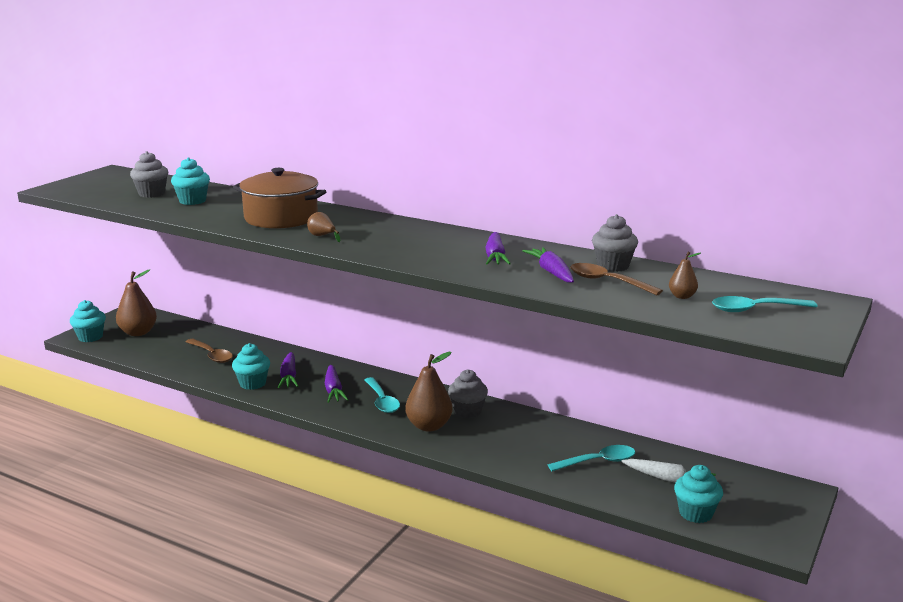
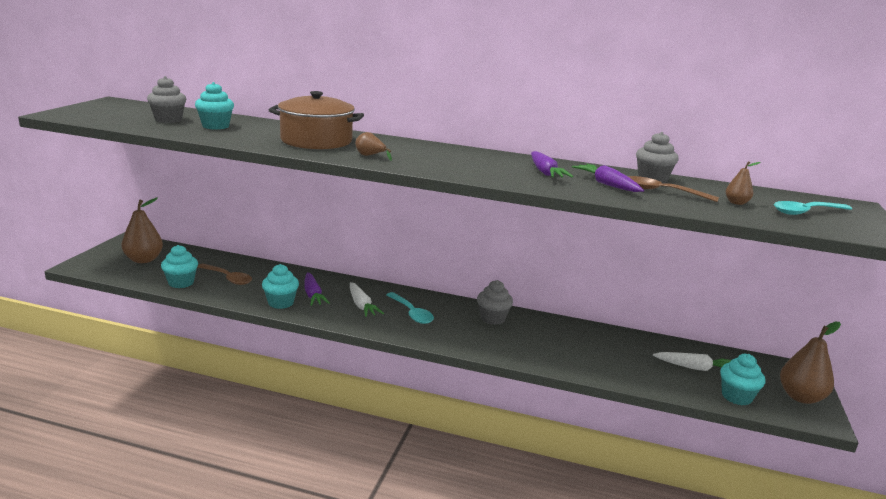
camera: 15 degrees left, 0 degrees up
turquoise cupcake [70,300,106,342] -> turquoise cupcake moved to [161,245,198,288]
purple carrot [325,365,348,403] -> white carrot [350,282,384,317]
brown pear [405,352,453,432] -> brown pear moved to [780,322,841,404]
turquoise spoon [548,445,635,471] -> none

